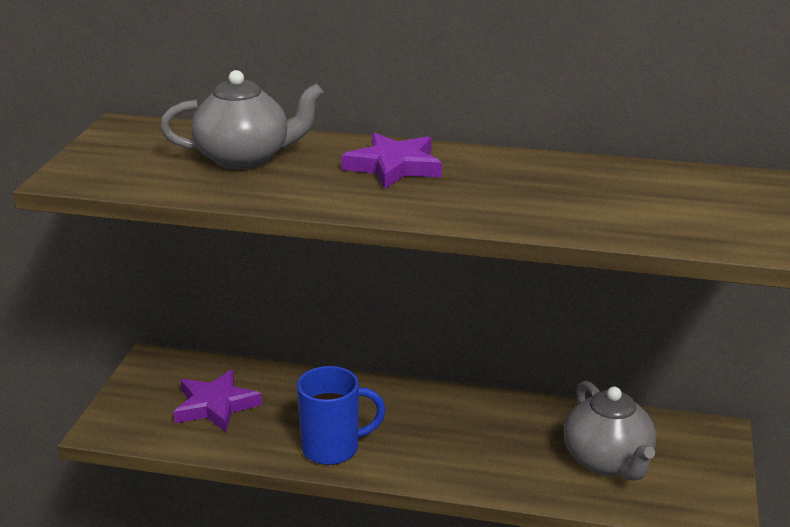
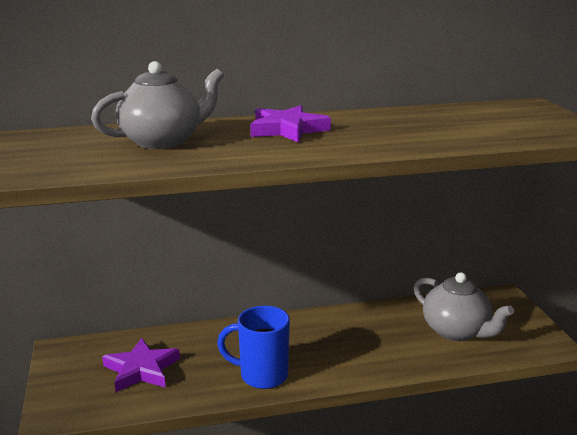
camera: 25 degrees left, 5 degrees down
blue mug [297,366,386,465] -> blue mug turned 135 degrees counterclockwise [217,306,290,389]

